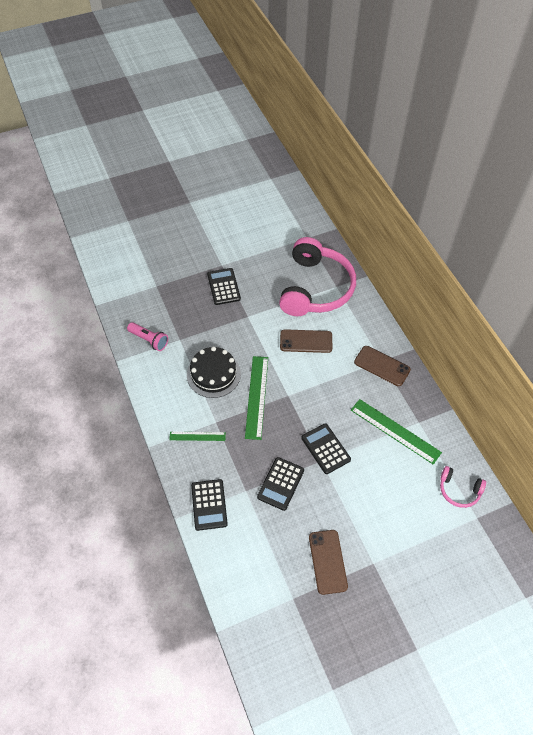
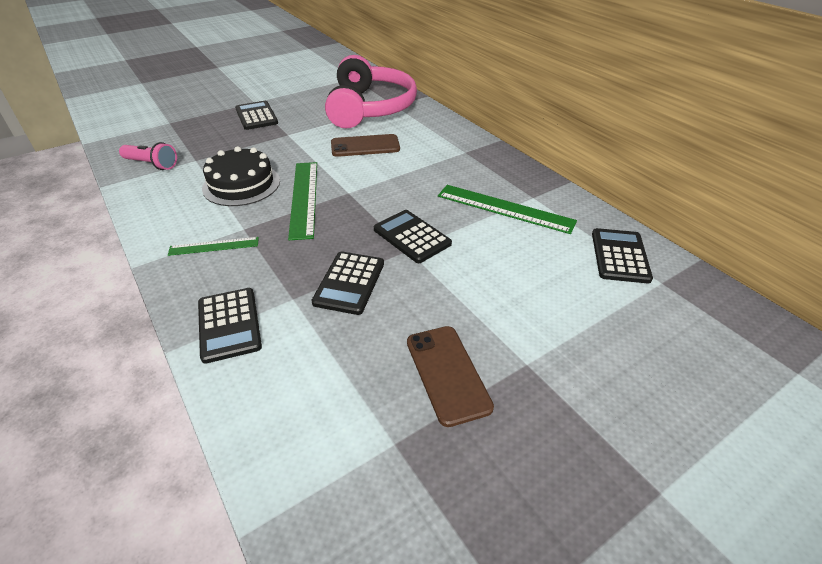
camera: 10 degrees left, 15 degrees down
brown phone [354,346,411,386] -> none
pink headphones [440,466,486,508] -> black calculator [592,228,653,284]

